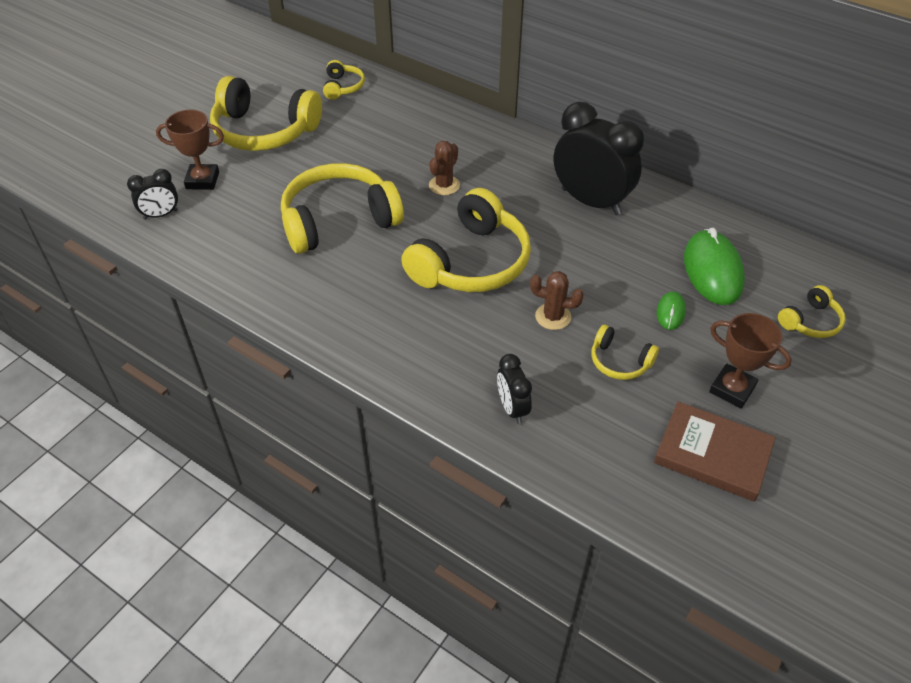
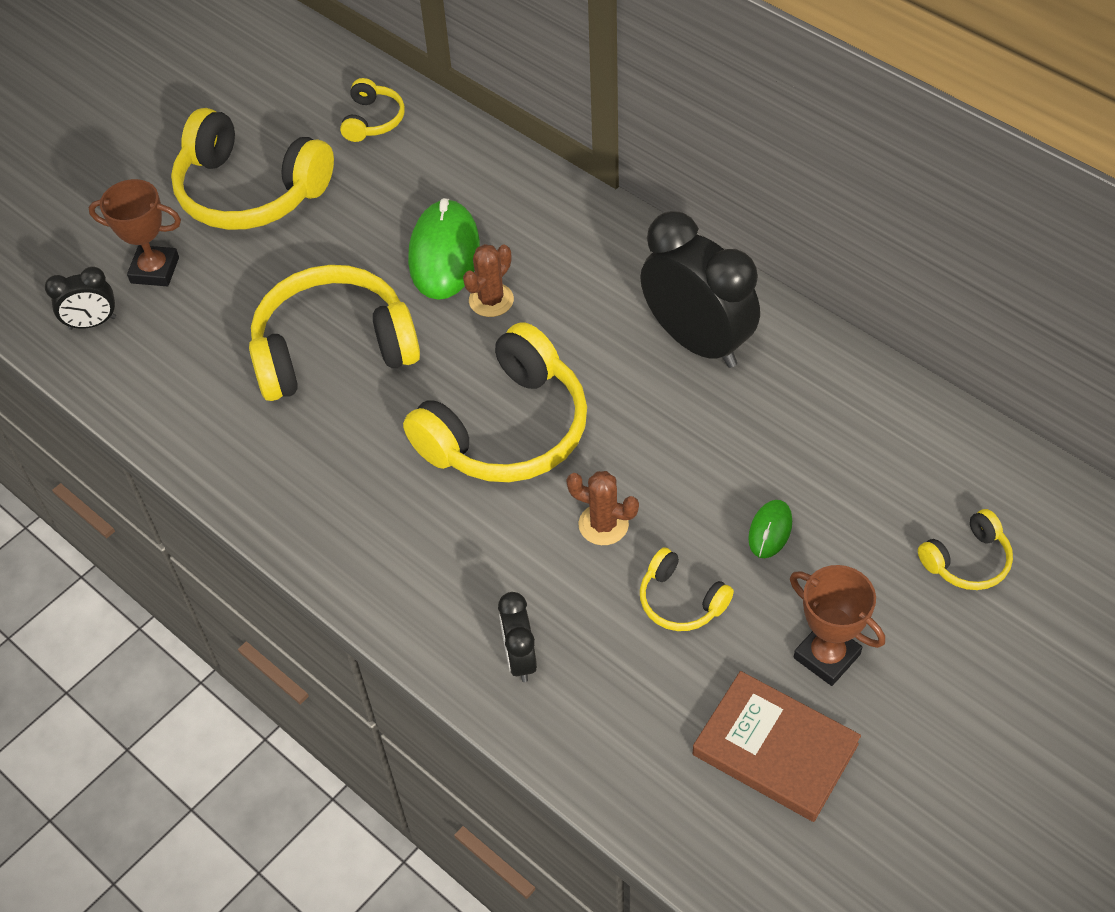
camera: 10 degrees right, 5 degrees up
green mouse [684,228,745,305] -> green mouse moved to [408,198,480,300]

